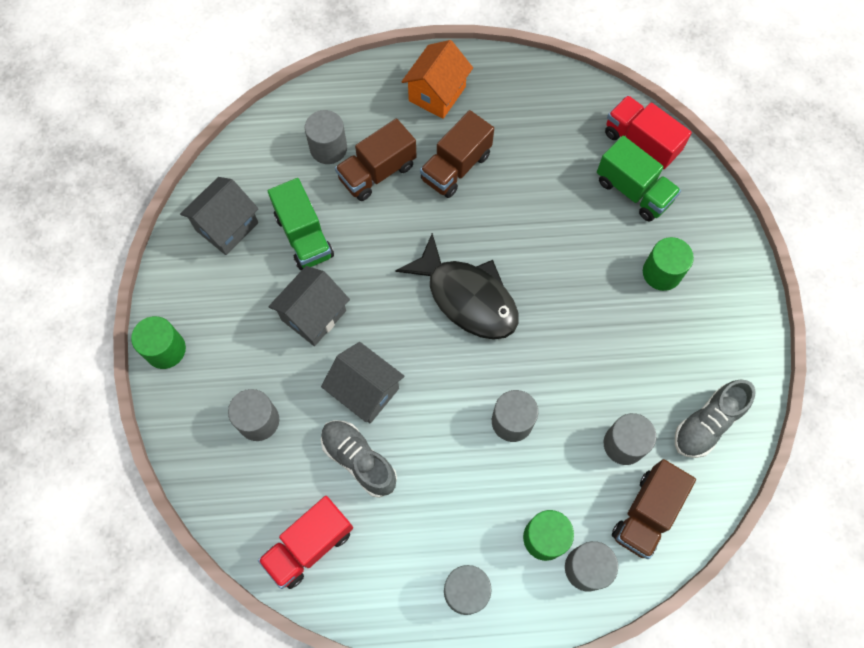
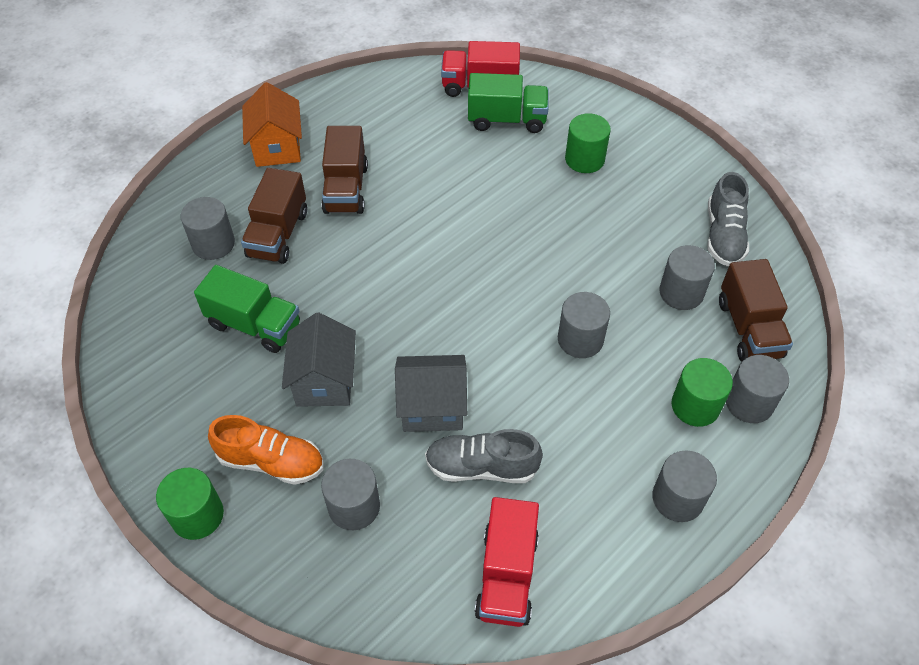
camera: 40 degrees left, 15 degrees down
grey house [180,177,258,255] -> none
black fish [395,233,518,340] -> none
none -> orange shoe [208,415,323,485]

